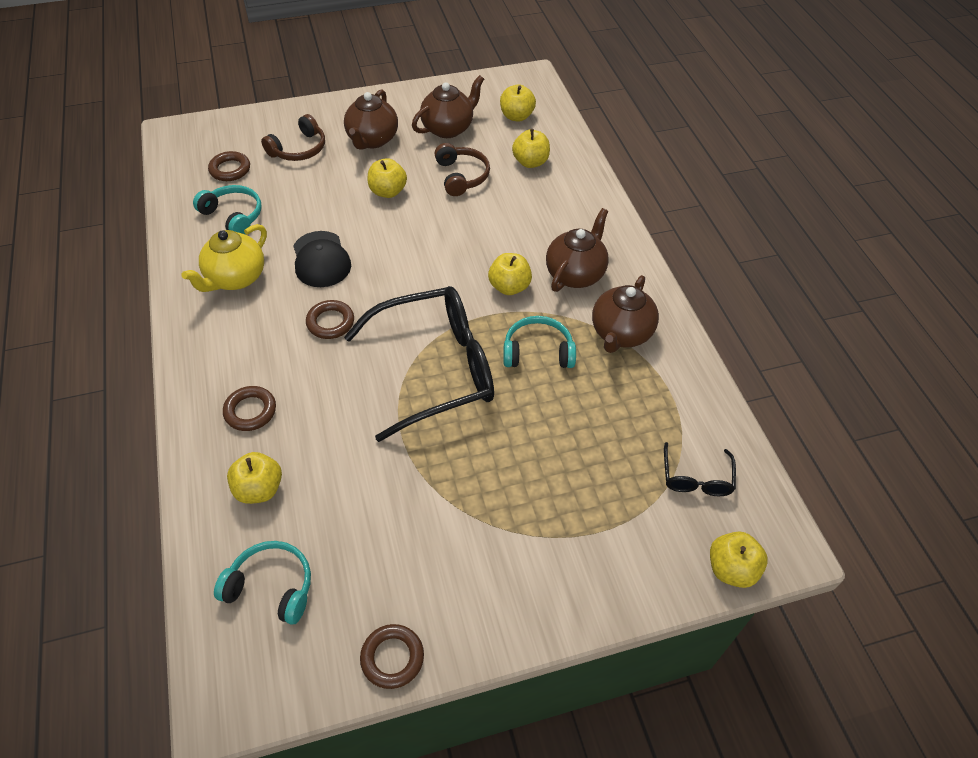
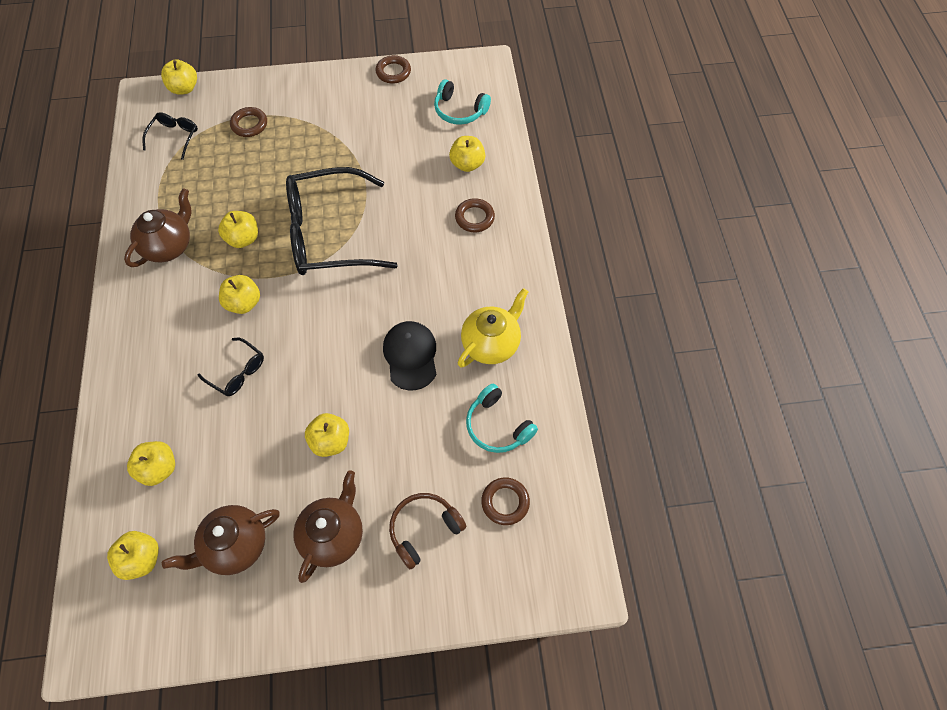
camera: 170 degrees left, 10 degrees up
brown ring [306,300,354,339] -> brown ring moved to [230,107,267,137]
brown headphones [435,143,490,196] -> none
turquoise headphones [503,316,576,368] -> yellow apple [218,211,258,248]
brown teapot [546,208,609,292] -> none
none -> black glasses [197,338,264,396]

